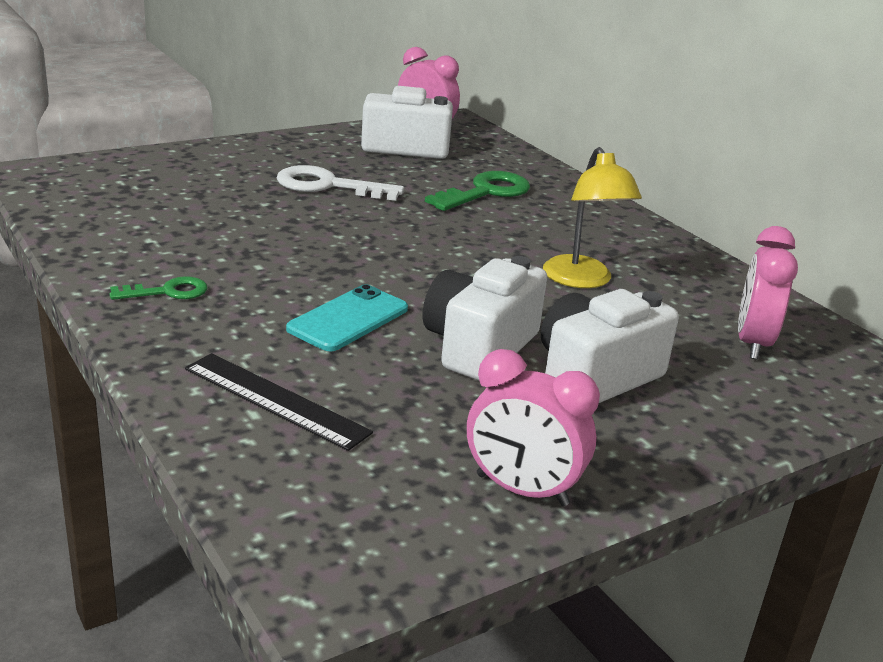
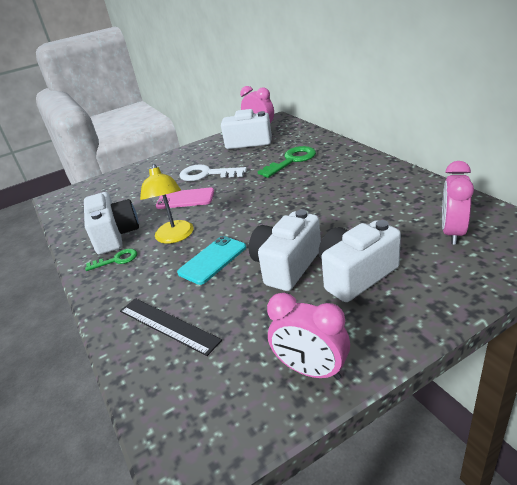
camera: 10 degrees right, 5 degrees up
yellow lamp [543,147,642,288] -> yellow lamp moved to [140,164,194,244]
none -> white camera [84,192,139,255]
none -> pink phone [156,188,214,209]

